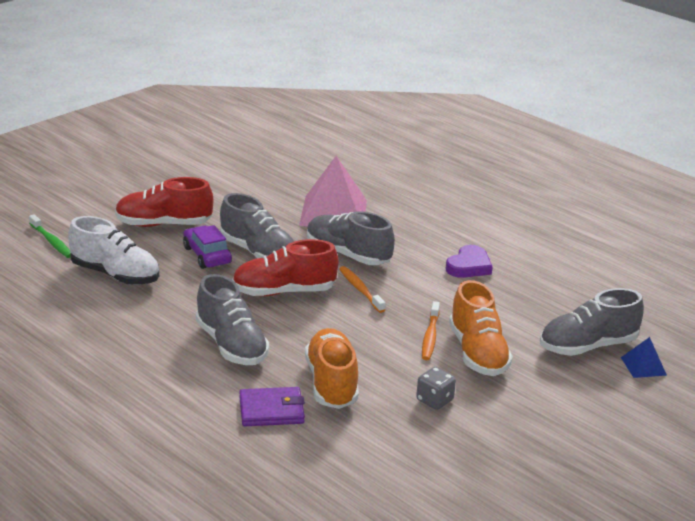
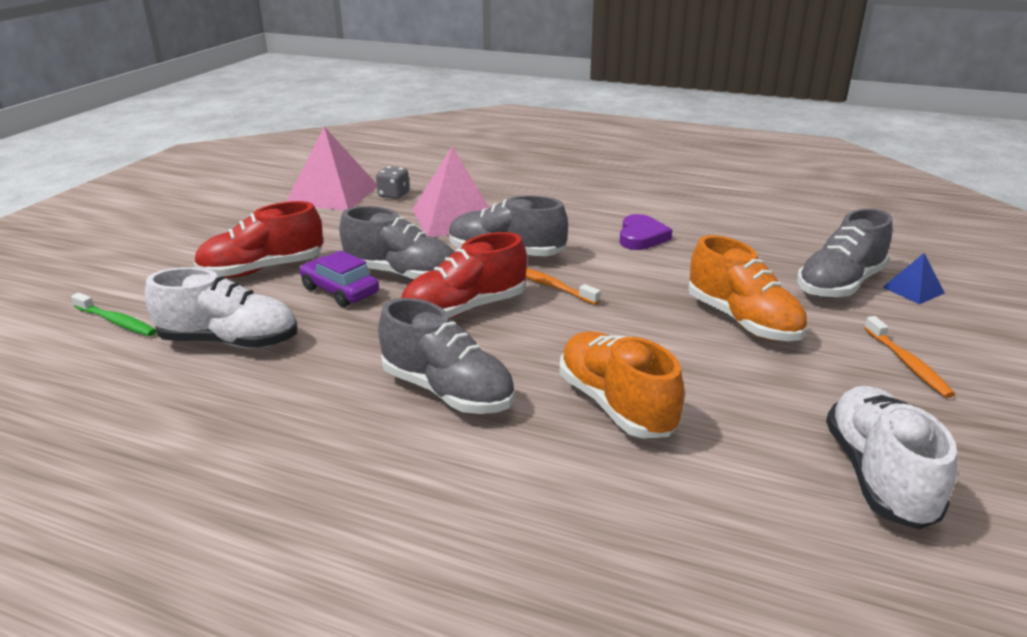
camera: 20 degrees left, 0 degrees up
purple wallet [239,387,305,426] -> none
grey dice [416,367,456,410] -> grey dice moved to [376,166,409,199]
orange toothbrush [422,301,440,360] -> orange toothbrush moved to [864,316,955,398]
none -> pink pyramid [286,127,377,210]
none -> white shoe [826,386,957,529]

